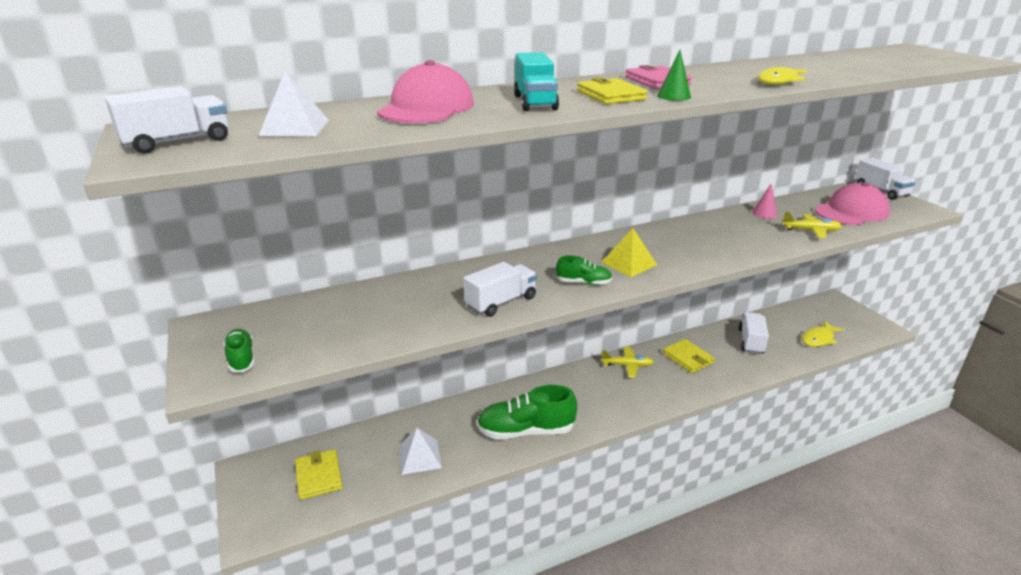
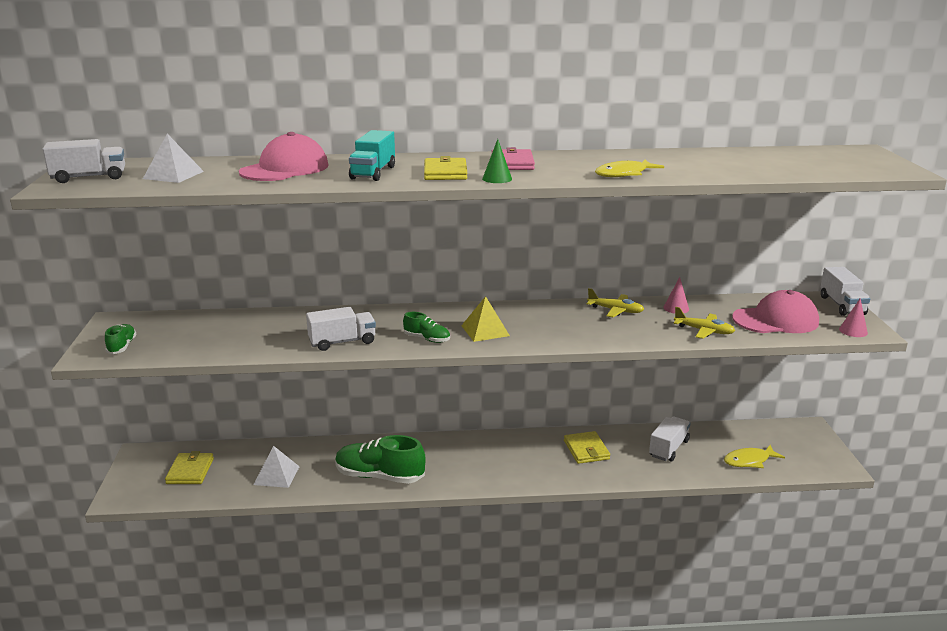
camera: 20 degrees right, 5 degrees down
yellow plane [601,347,654,378] -> yellow plane moved to [587,288,644,317]
none -> pink cone [839,298,868,337]

